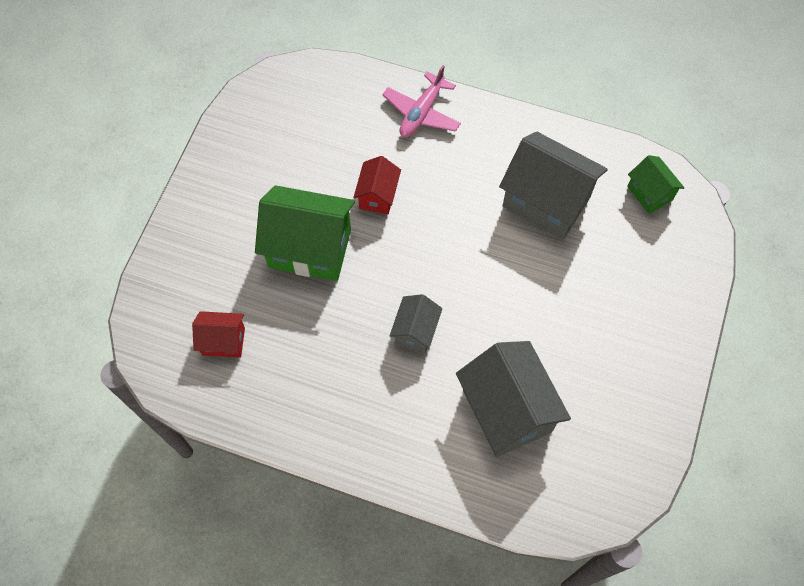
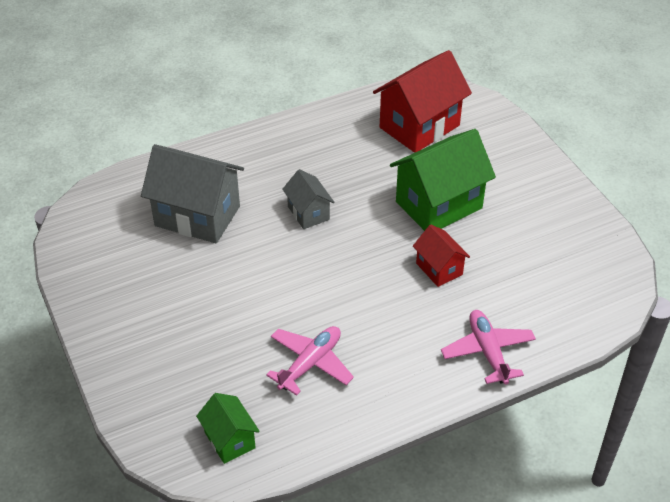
camera: 135 degrees right, 20 degrees down
red house [192,311,245,358] -> red house [373,50,472,153], size x1.90
grey house [499,131,608,239] -> pink plane [266,326,354,396]
green house [627,155,684,214] -> green house turned 45 degrees clockwise [196,393,260,464]

